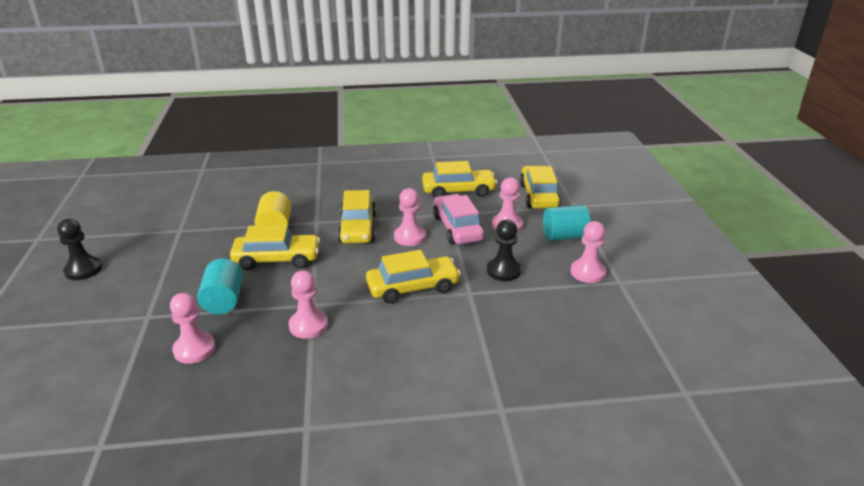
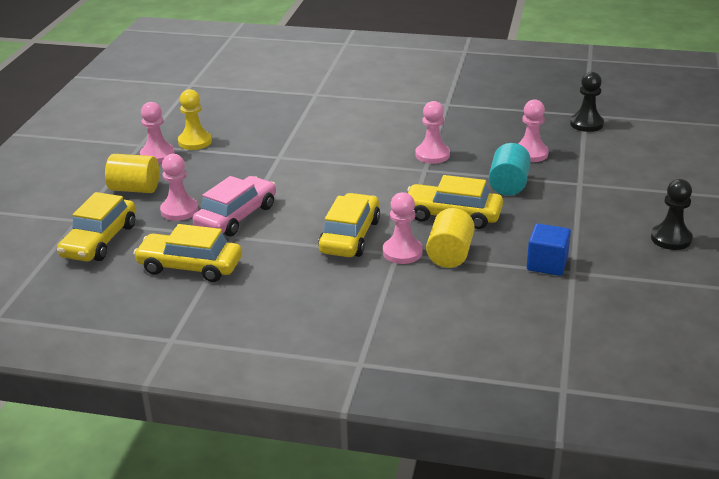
camera: 160 degrees left, 0 degrees up
yellow car [366,250,461,304] -> none
pink pawn [394,188,426,246] -> pink pawn moved to [383,192,423,264]
pink car [433,194,484,244] -> pink car turned 150 degrees counterclockwise [193,176,276,236]
black pawn [487,220,522,281] -> black pawn moved to [570,72,604,132]
turquoise cylinder [543,205,591,241] -> yellow cylinder [105,154,159,193]
none -> yellow pawn [178,89,212,150]
none -> blue cube [527,223,571,276]

